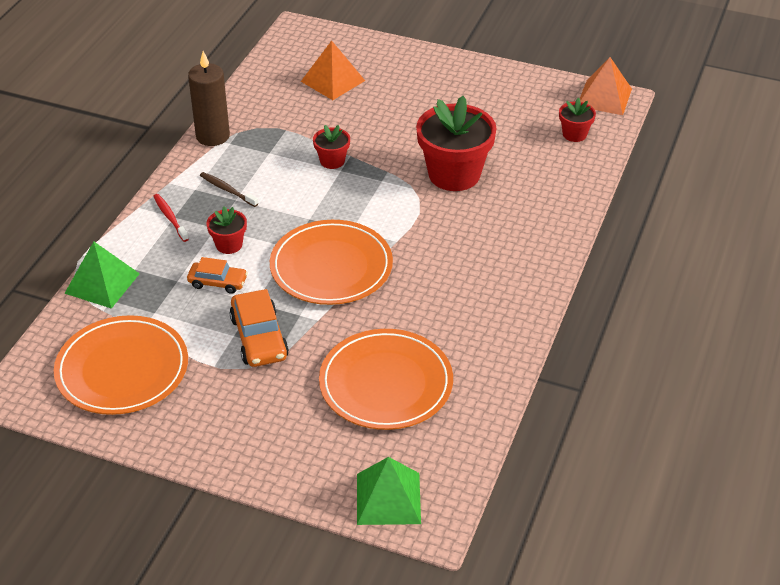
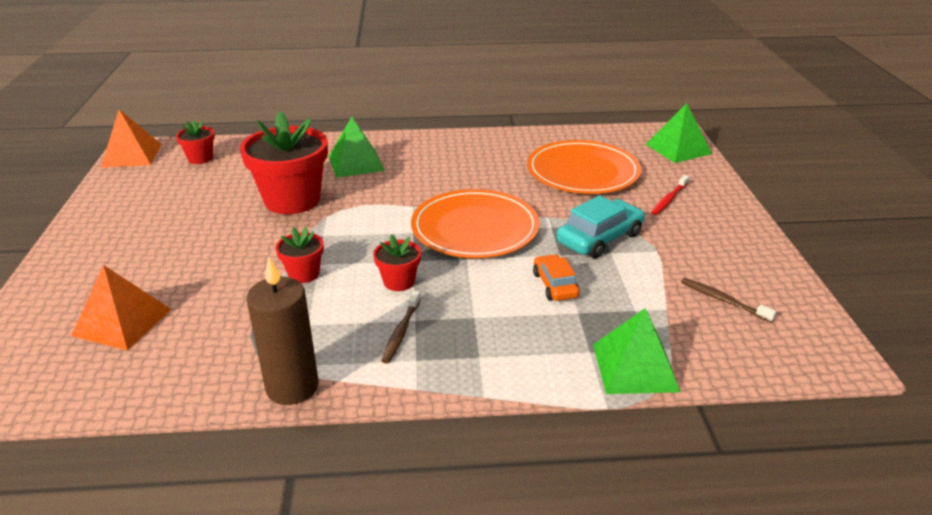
camera: 115 degrees left, 10 degrees down
orange plate [54,315,188,415] -> brown toothbrush [681,278,777,323]
red toothbrush [153,194,189,242] -> red toothbrush moved to [651,175,689,215]
red flower pot [206,206,247,254] -> red flower pot moved to [373,234,421,291]
orange car [229,289,289,367] -> turquoise car [556,196,645,258]
none -> green pyramid [328,117,385,178]

